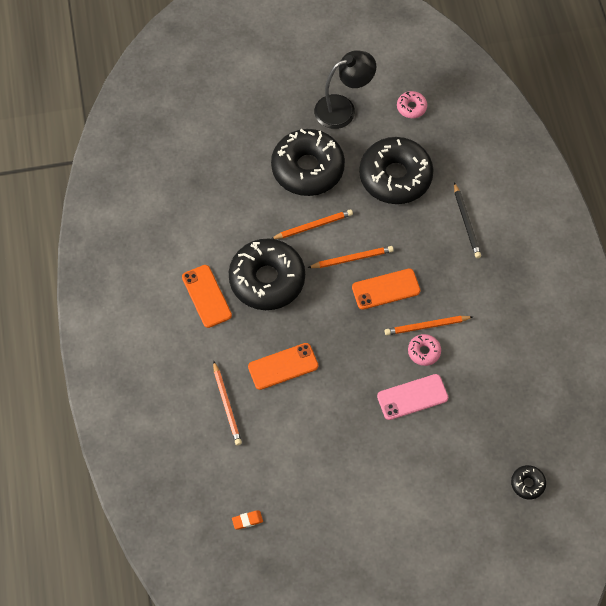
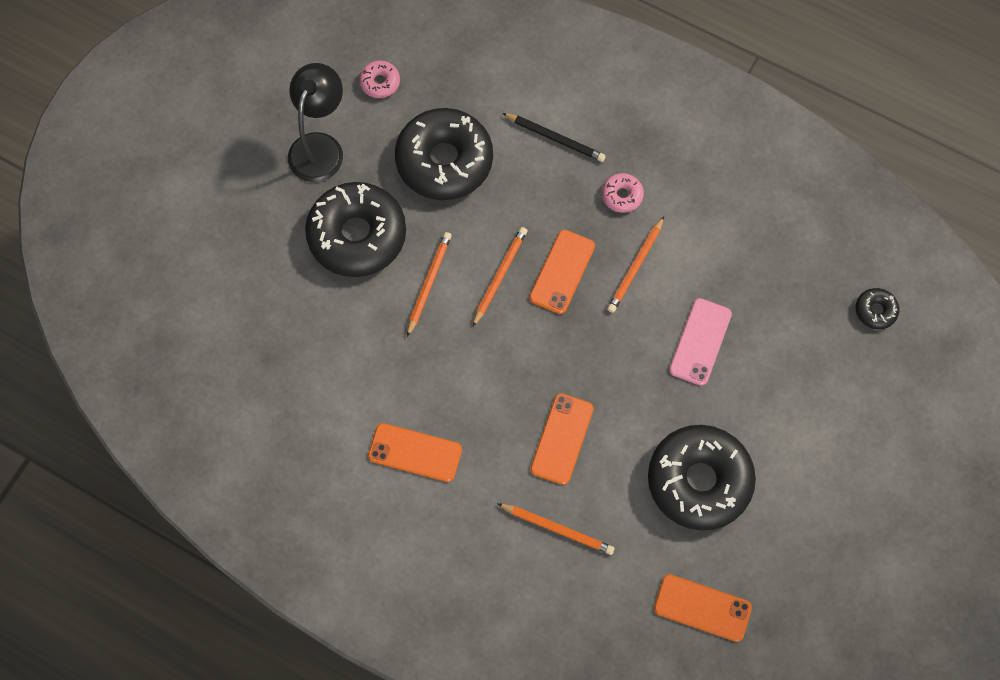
camera: 50 degrees left, 5 degrees up
black donut [229,239,305,310] -> black donut moved to [648,425,756,530]
orange eraser [232,510,263,529] -> orange phone [654,574,752,642]
pink donut [408,334,441,366] -> pink donut moved to [602,173,644,213]

